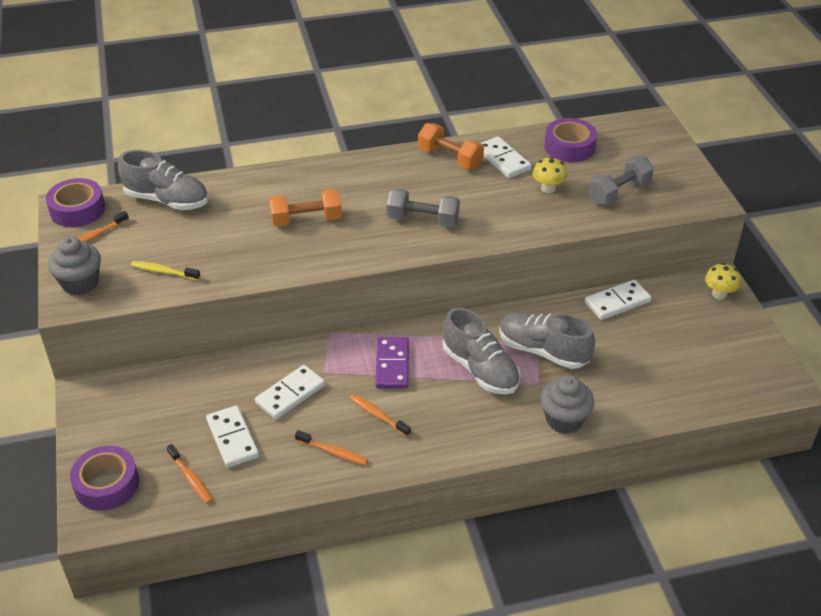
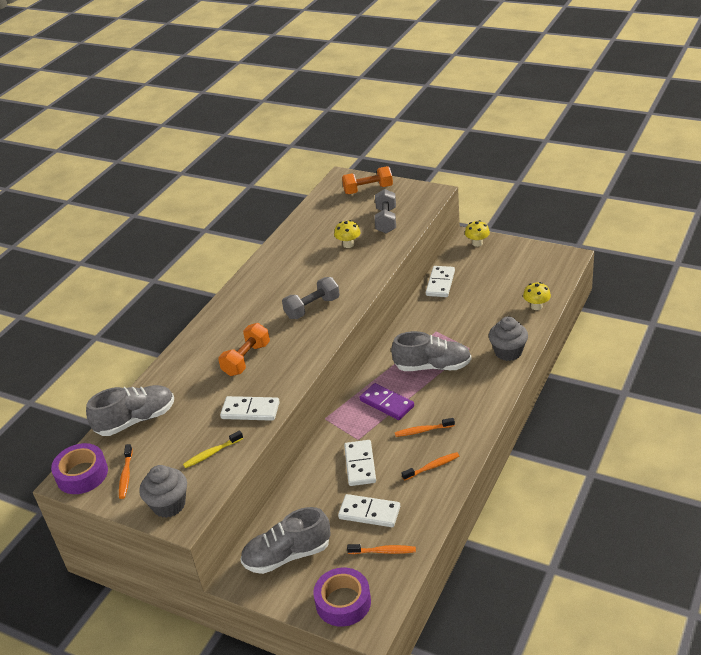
camera: 45 degrees left, 5 degrees down
orange dumbbell [418,123,484,169] -> orange dumbbell moved to [342,166,393,194]
white domino [481,136,532,178] -> white domino moved to [220,396,280,421]
grey shoe [499,312,595,369] -> grey shoe moved to [240,507,331,574]
purple tape [544,118,597,162] -> none
none -> yellow mushroom [523,282,551,310]

